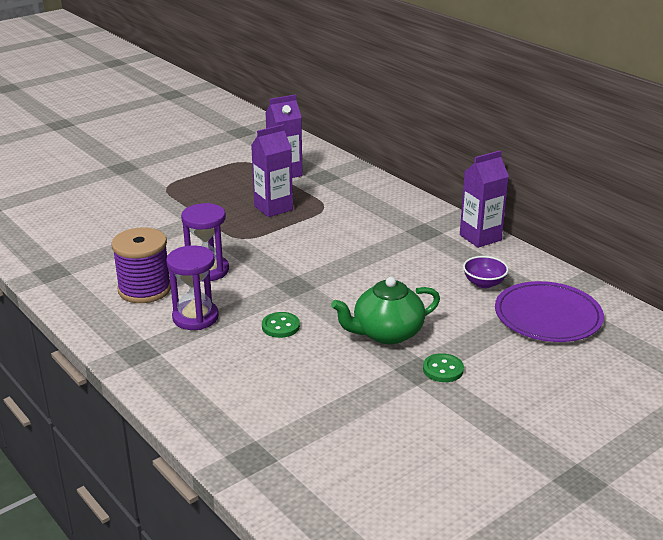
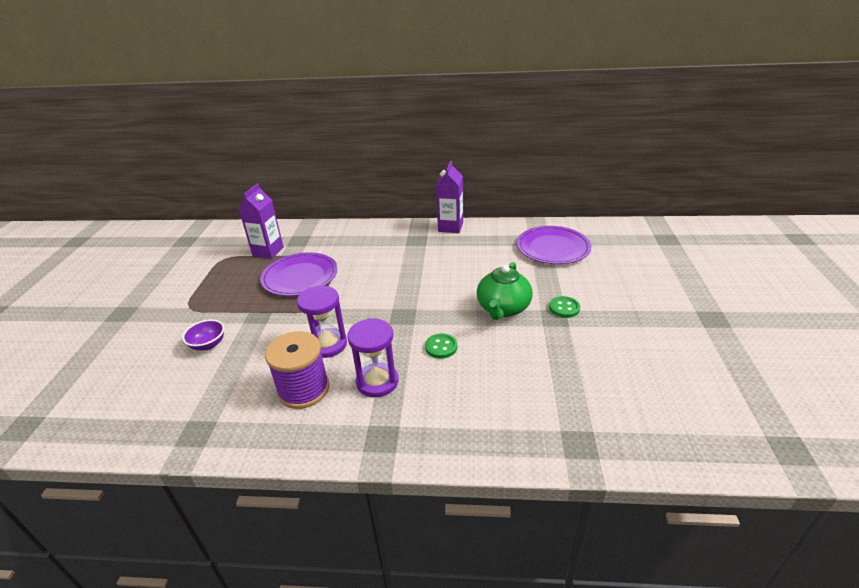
camera: 45 degrees left, 5 degrees up
purple carton [251,124,293,217] -> purple plate [260,253,337,296]
purple bowl [463,256,509,288] -> purple bowl moved to [182,320,224,351]

